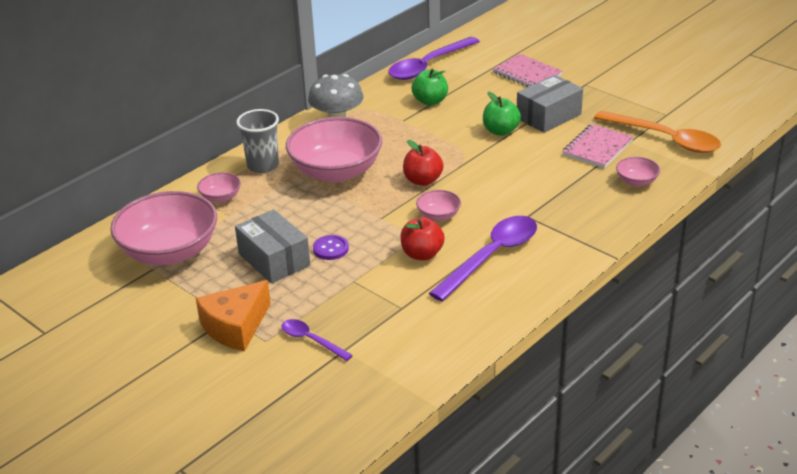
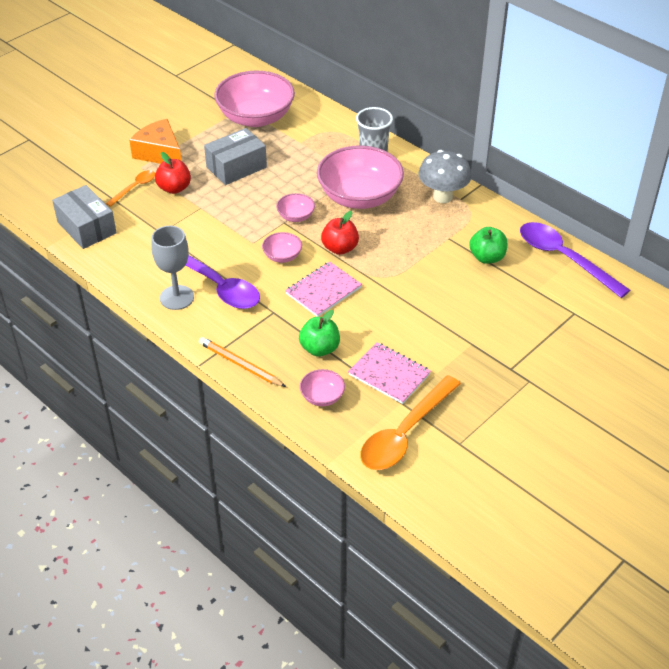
camera: 90 degrees right, 10 degrees up
pink bowl [197,172,241,203] -> pink bowl moved to [276,193,315,222]
purple spoon [281,319,353,361] -> orange spoon [106,170,155,207]
purple button [313,235,349,260] -> none
red apple [400,217,445,260] -> red apple moved to [155,152,191,194]
green apple [483,92,521,136] -> green apple moved to [299,310,340,357]
pink notebook [493,54,563,87] -> pink notebook moved to [285,262,362,317]
grey box [517,75,583,133] -> grey box moved to [52,185,117,249]
none -> grey goblet [151,226,194,310]
none -> orange pencil [199,337,286,387]

